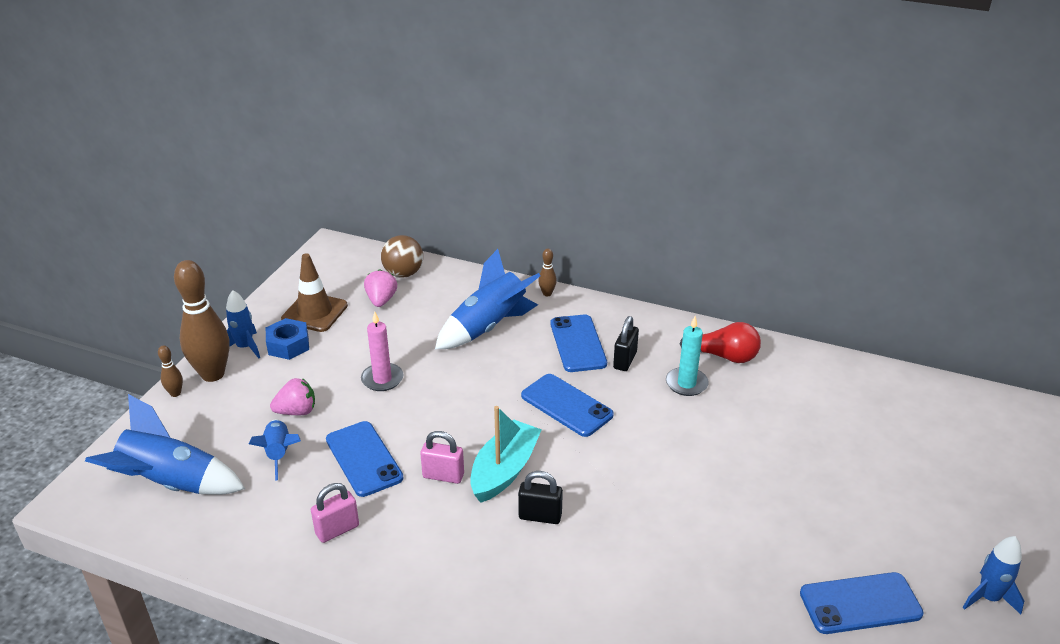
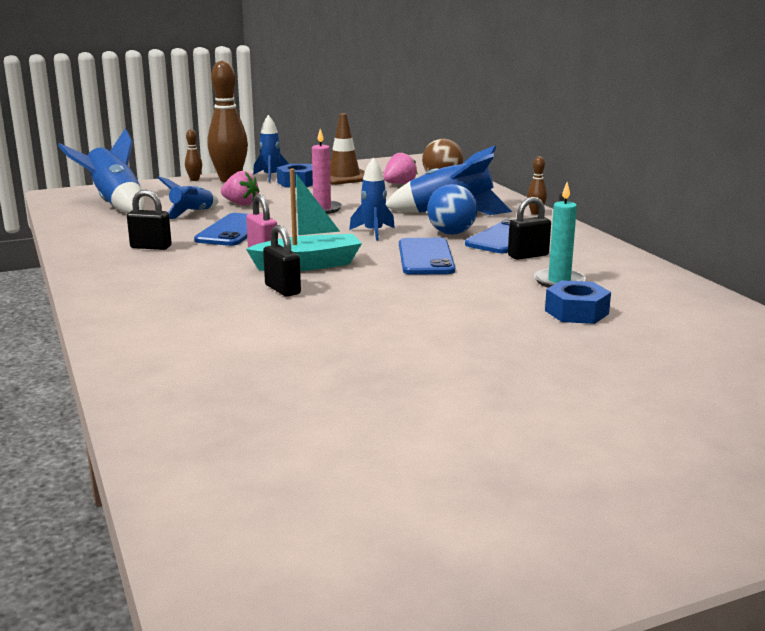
camera: 45 degrees right, 15 degrees down
pink padlock [311,483,359,543] -> black padlock [127,190,172,250]
red light bulb [680,322,761,363] -> none
blue phone [800,572,924,634] -> none
blue rocket [963,536,1024,614] -> blue rocket moved to [349,157,395,241]
none -> blue ball [427,184,478,235]
none -> blue nut [545,280,611,324]

